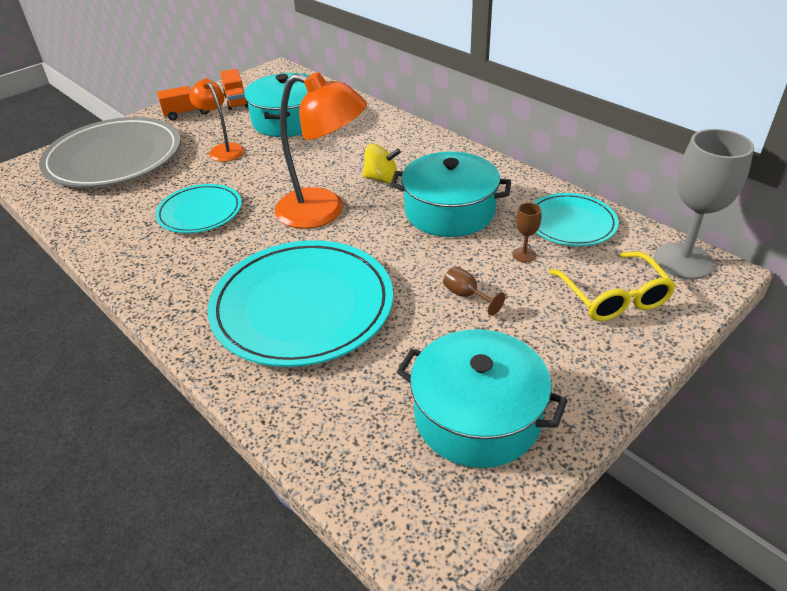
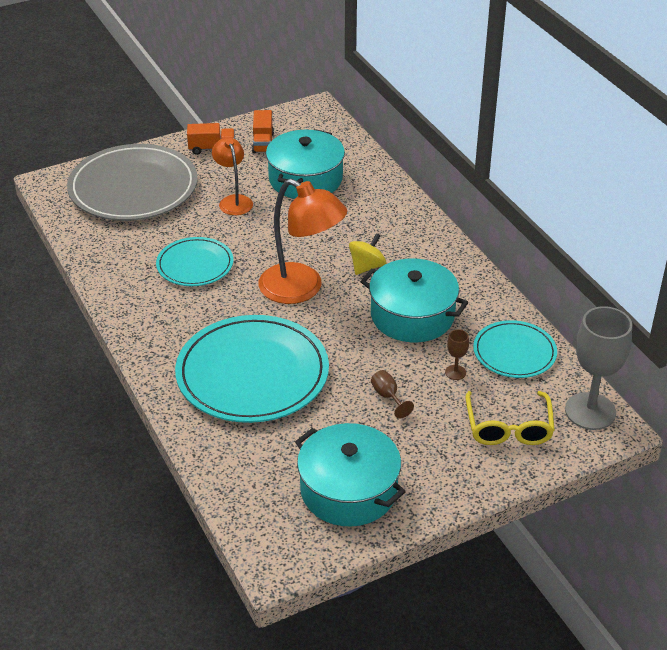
camera: 15 degrees right, 0 degrees up
yellow spinning top [363,144,401,183] -> yellow spinning top turned 75 degrees counterclockwise [349,233,386,275]

